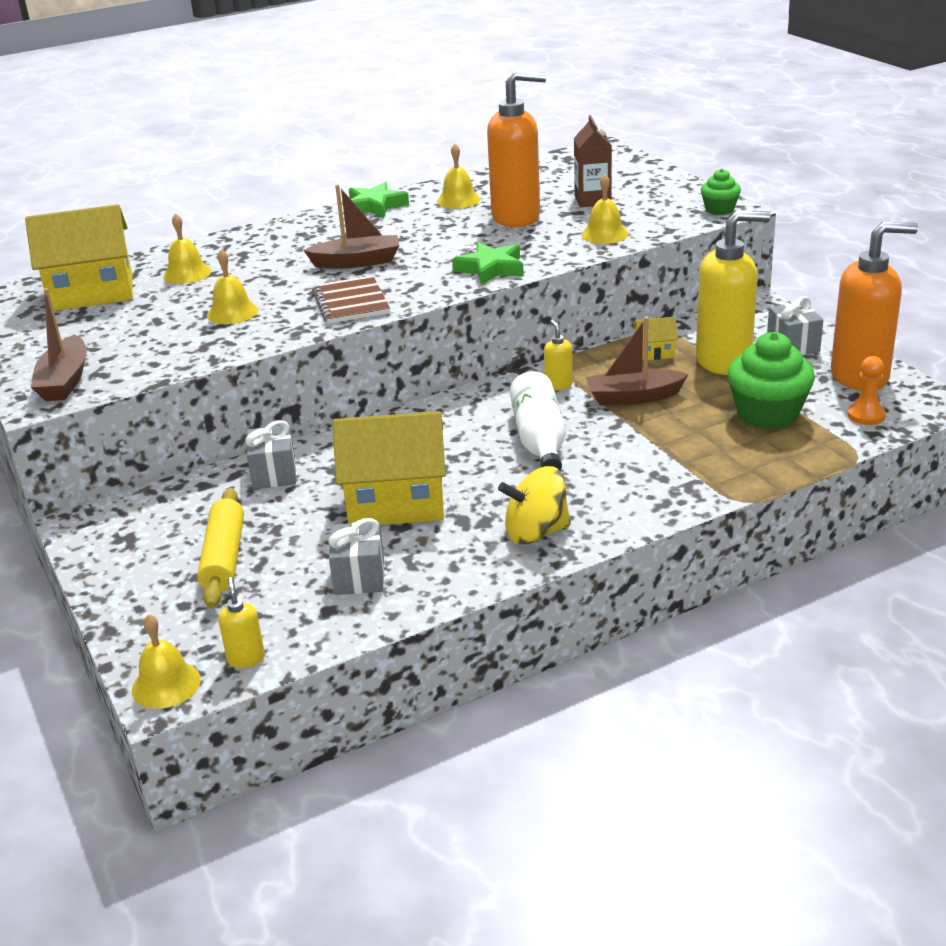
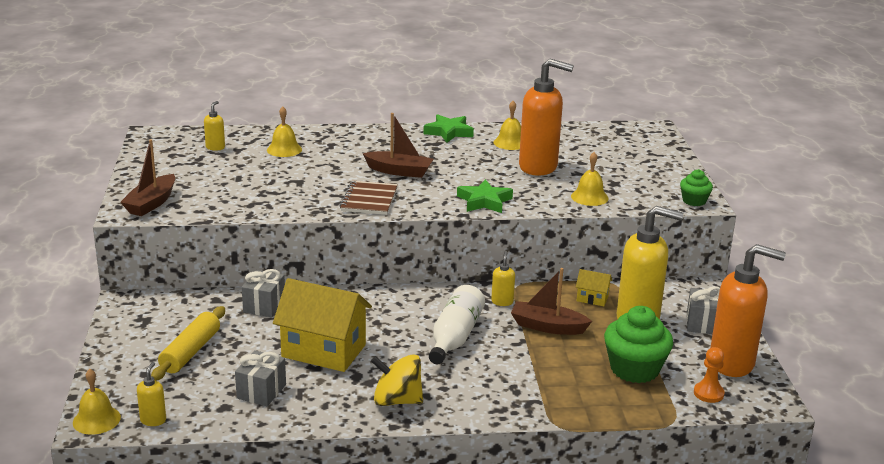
camera: 20 degrees right, 5 degrees down
yellow house [25,204,133,311] -> yellow soap dispenser [204,101,225,151]
yellow bell [207,249,258,324] -> none
brown carton [574,115,612,207] -> none

